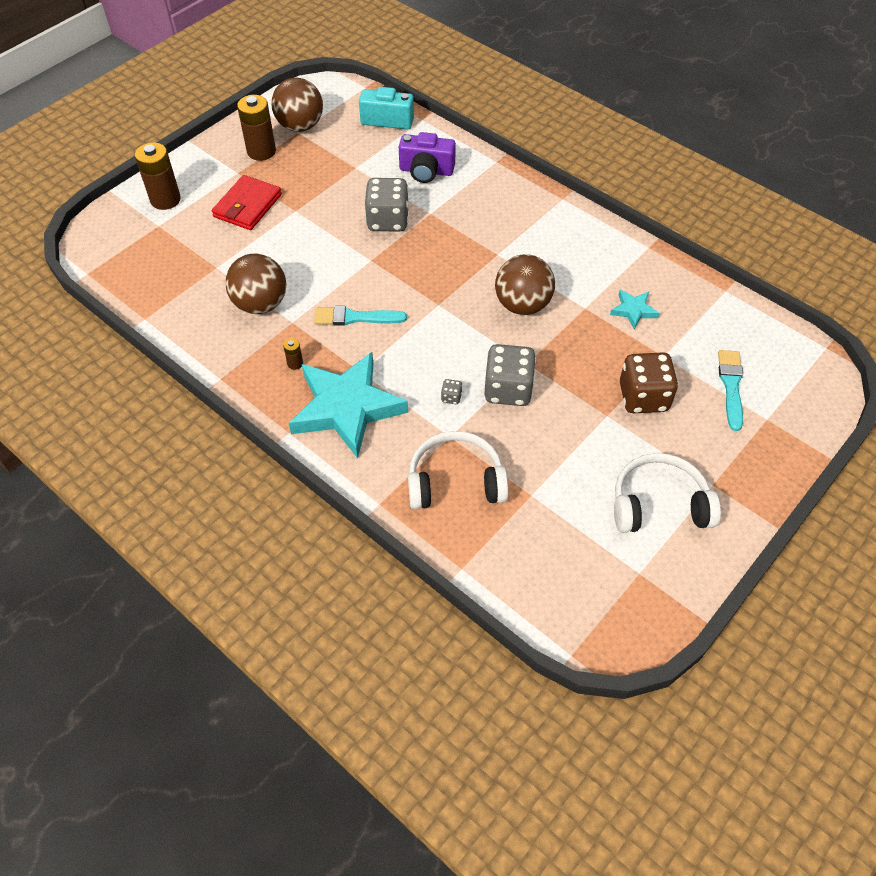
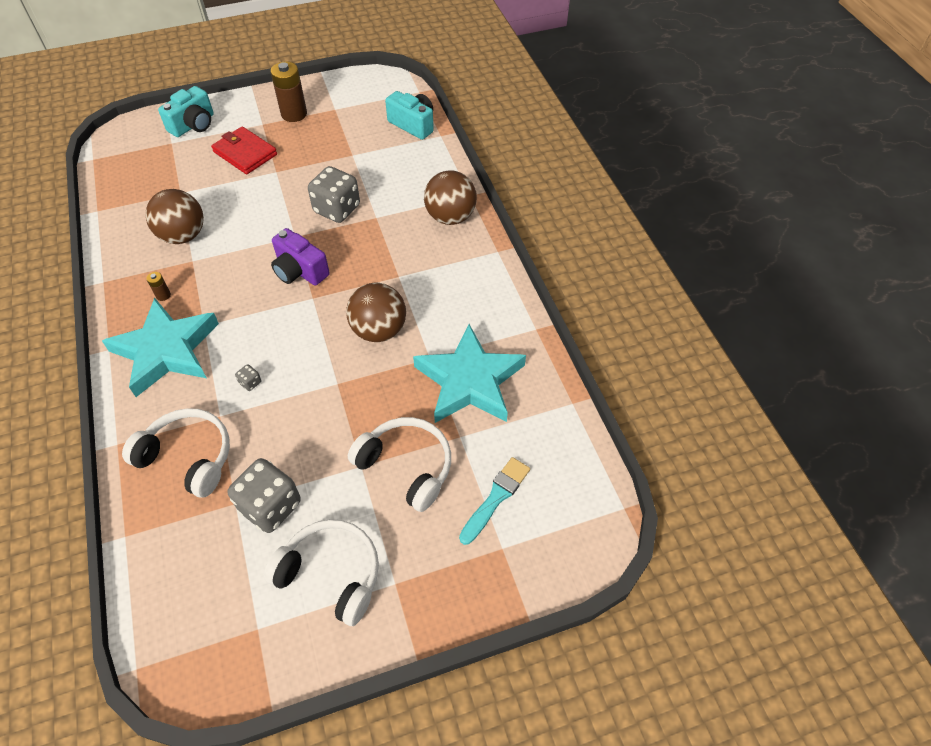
camera: 30 degrees right, 0 degrees up
brown battery [135,142,181,210] -> turquoise camera [158,86,214,137]
red wallet [212,175,282,230] -> red wallet turned 75 degrees clockwise [211,126,277,174]
brown ball [271,78,323,132] -> brown ball moved to [424,170,477,225]
turquoise brush [314,306,407,326] -> none
purple camera [399,132,456,183] -> purple camera moved to [271,228,330,285]
grey dice [484,344,536,406] -> grey dice moved to [227,458,301,533]
turquoise star [610,290,659,330] -> turquoise star [413,324,526,423], size x2.29
brown dice [620,352,678,413] -> white headphones [348,417,451,512]

